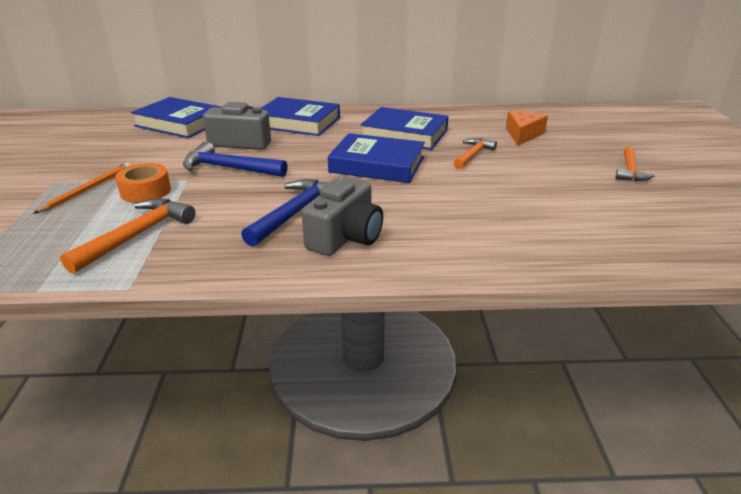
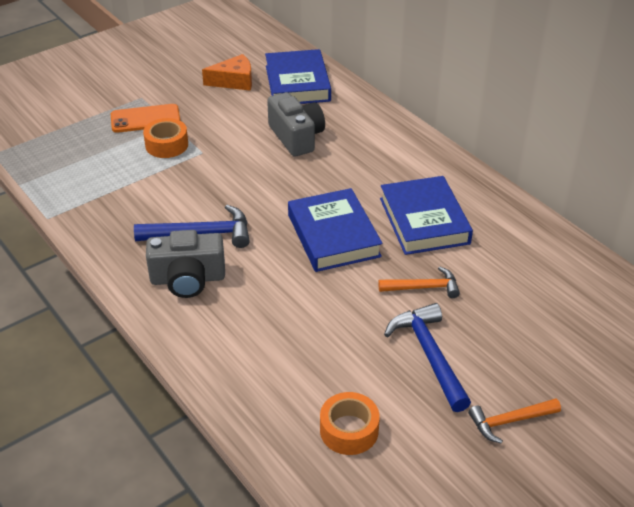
camera: 55 degrees right, 10 degrees up
orange pencil [33,163,131,214] -> orange phone [111,104,180,133]
orange hammer [60,198,196,274] -> none
blue hammer [183,141,288,177] -> blue hammer moved to [384,303,471,412]
blue book [261,97,340,136] -> none
orange cheese [506,110,548,146] -> orange cheese moved to [202,54,252,91]
none -> orange tape [320,392,380,455]

